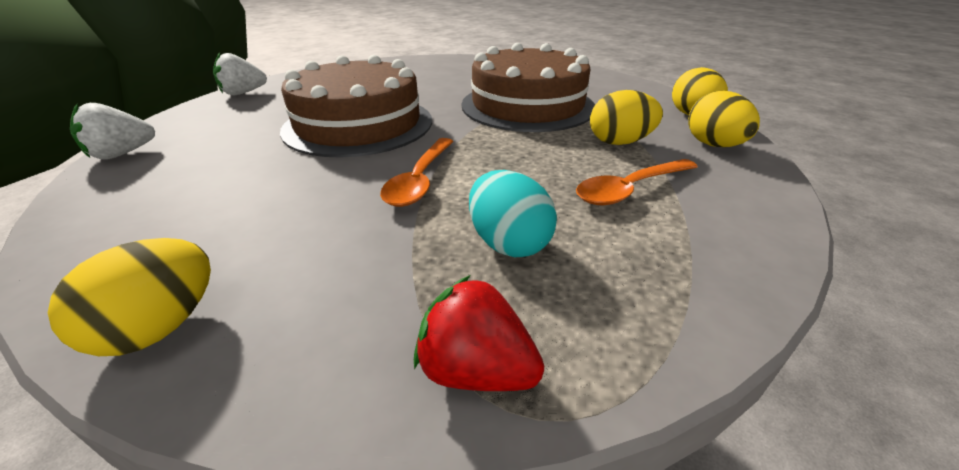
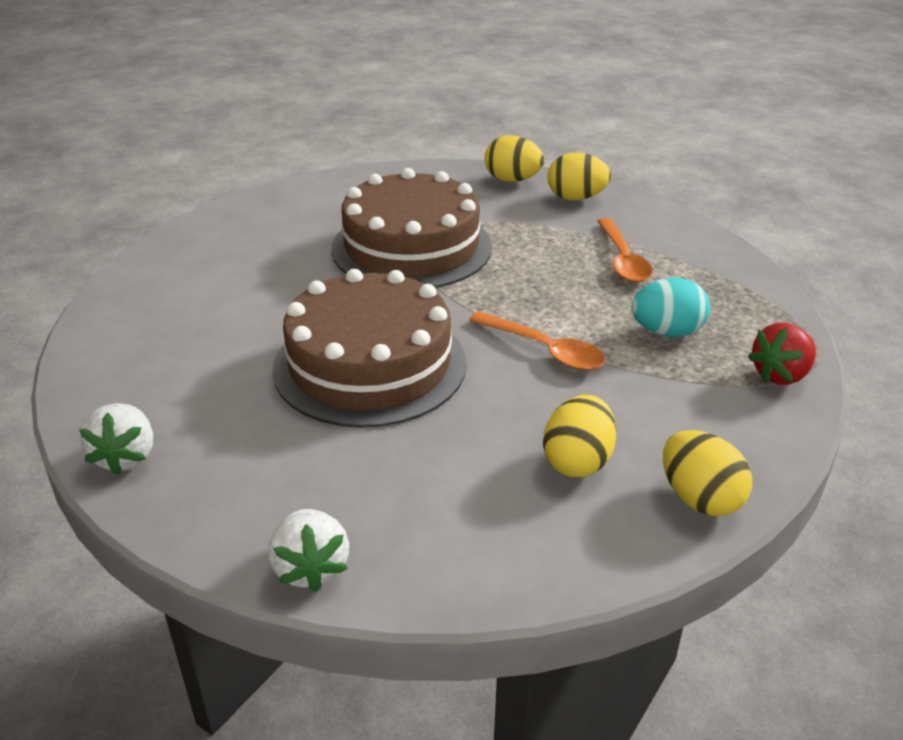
camera: 65 degrees left, 0 degrees up
yellow egg [590,90,663,145] -> yellow egg moved to [543,395,617,477]

